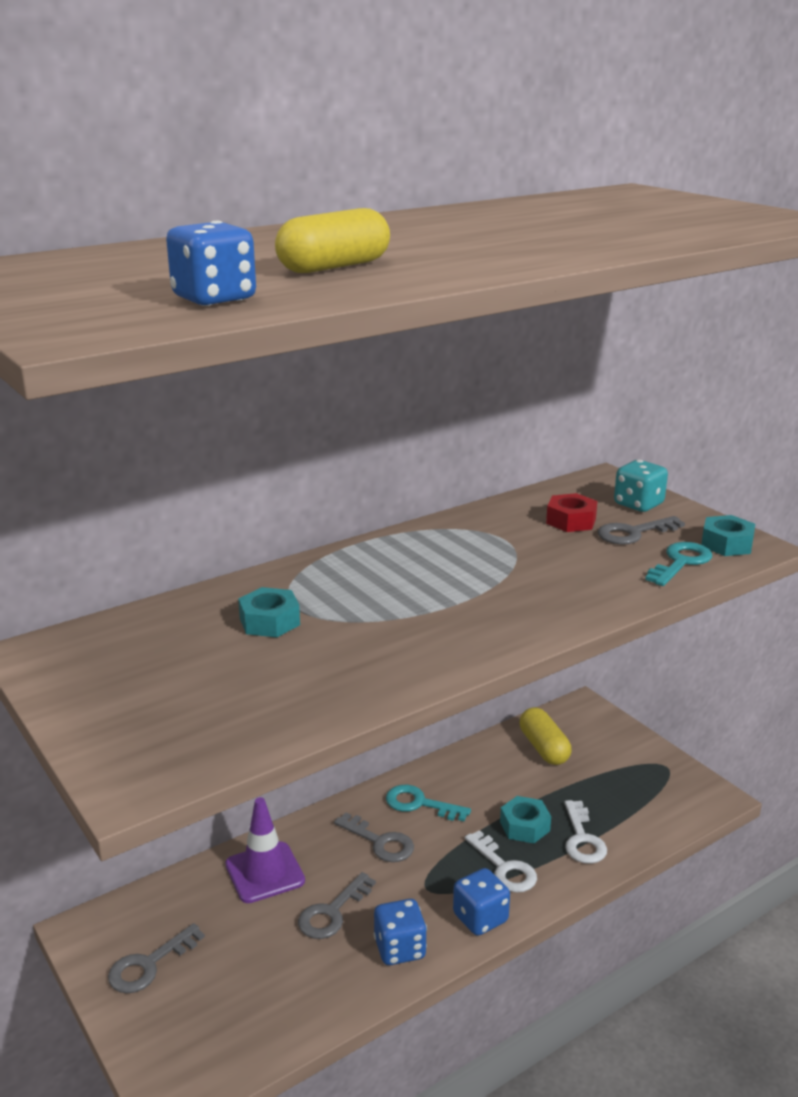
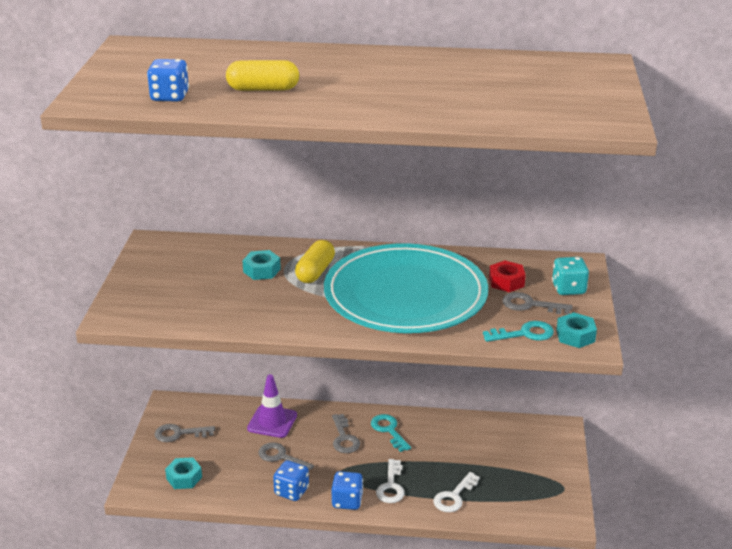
camera: 40 degrees right, 5 degrees up
grey key [298,872,376,939] -> grey key turned 45 degrees clockwise [258,442,314,470]
turquoise nut [500,796,551,843] -> turquoise nut moved to [165,457,202,489]
yellow capsule [520,707,572,765] -> yellow capsule moved to [295,240,335,283]
none -> turquoise plate [324,243,488,333]

